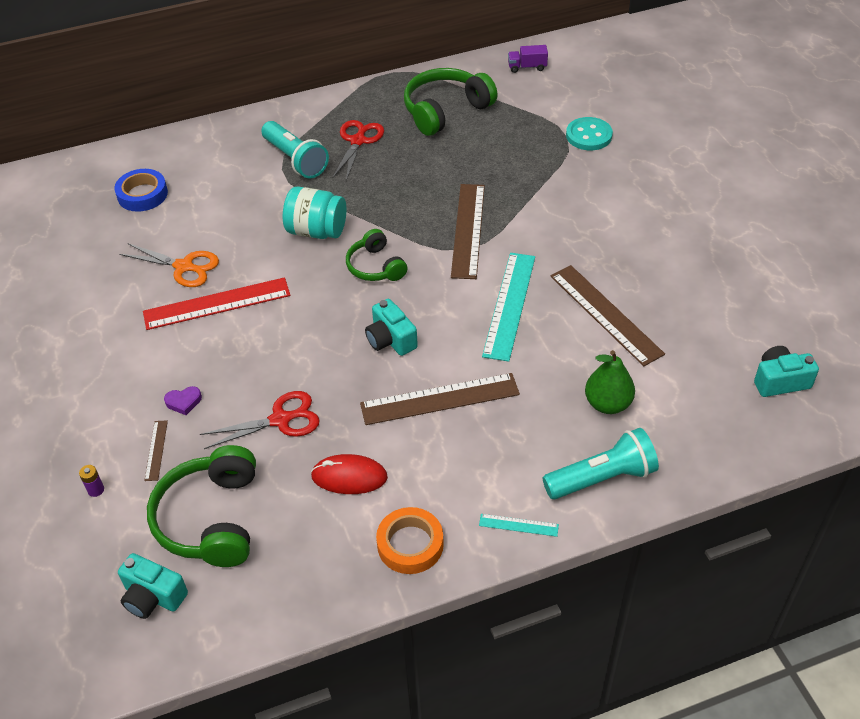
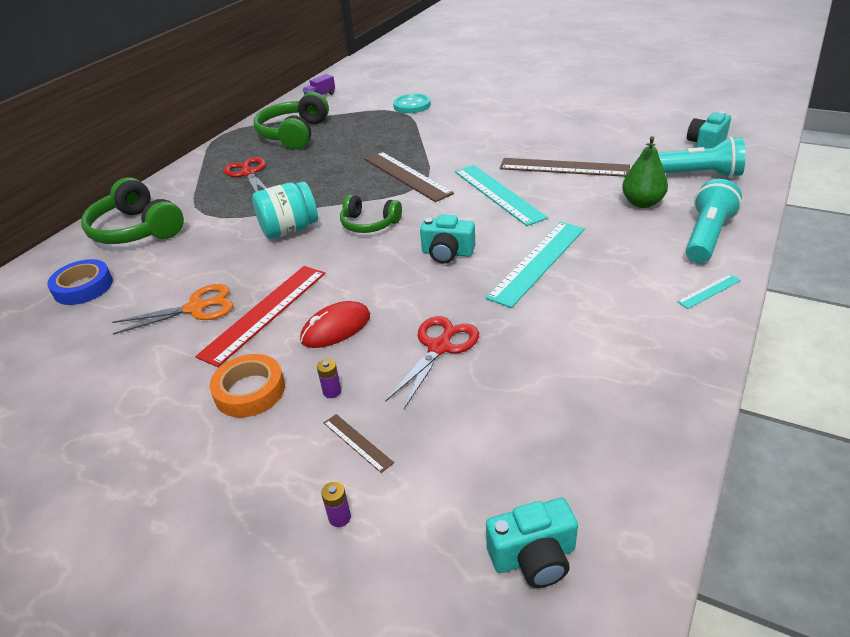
camera: 40 degrees left, 10 degrees down
green headphones [147,445,256,567] -> green headphones moved to [81,177,184,244]
purple heart [164,386,202,415] -> purple battery [317,359,341,398]
turquoise flashlight [261,121,329,179] -> turquoise flashlight moved to [658,137,746,178]
red mouse [311,454,388,494] -> red mouse moved to [300,301,370,348]
brown ruler [360,373,520,425] -> turquoise ruler [486,222,585,308]
orange tape [376,507,444,574] -> orange tape moved to [210,354,285,418]

